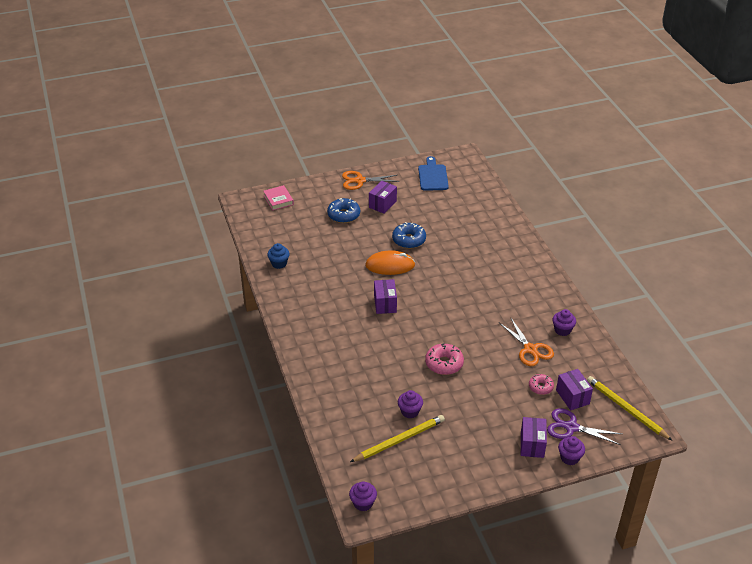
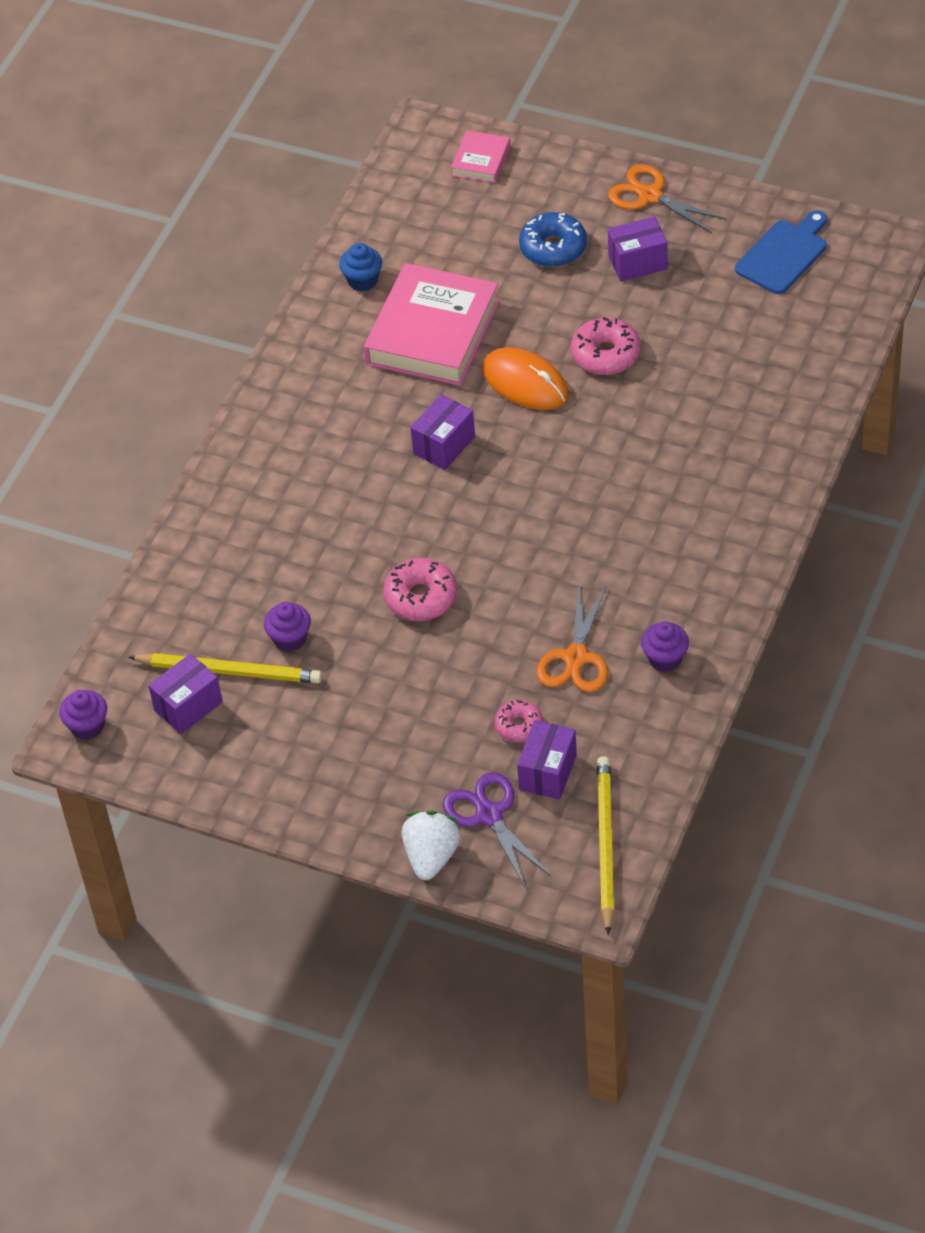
camera: 45 degrees right, 10 degrees up
blue donut [392,222,426,249] -> pink donut [571,317,641,375]
purple box [521,417,547,458] -> purple box moved to [148,654,223,734]
purple cupcake [558,436,585,465] -> white strawberry [402,811,461,880]
none -> pink book [364,263,499,386]

